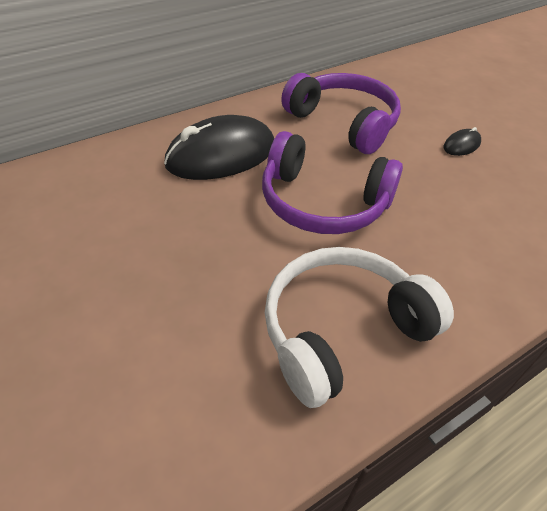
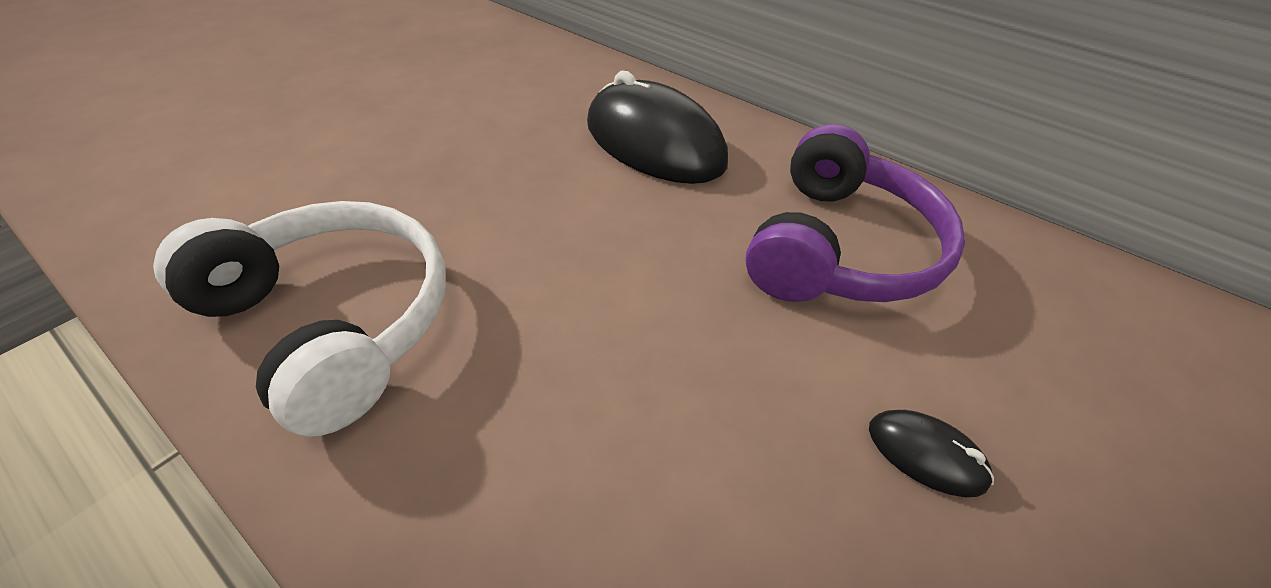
camera: 70 degrees right, 0 degrees up
purple headphones [262,131,403,234] -> none

